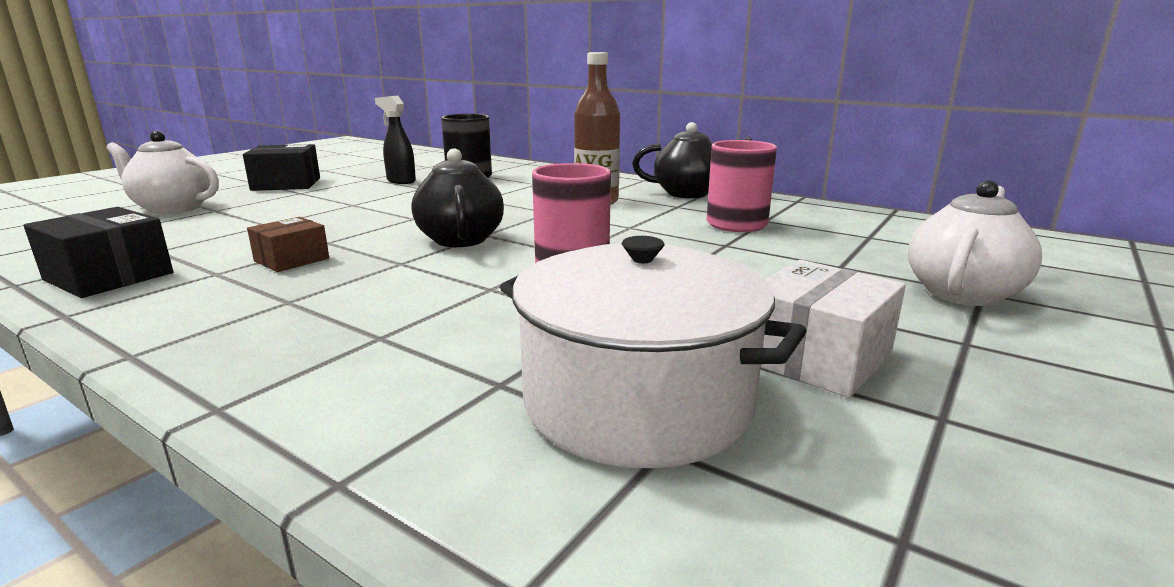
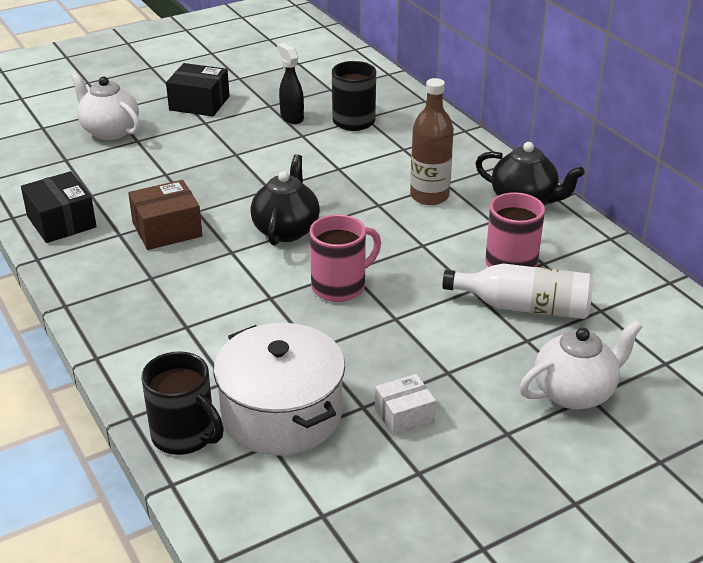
camera: 25 degrees right, 15 degrees up
brown box [247,217,329,272] -> brown box [128,180,203,250], size x1.52
white box [761,260,906,398] -> white box [375,374,436,436], size x0.66
none -> black mug [141,351,224,455]
none -> white bottle [442,264,593,319]

